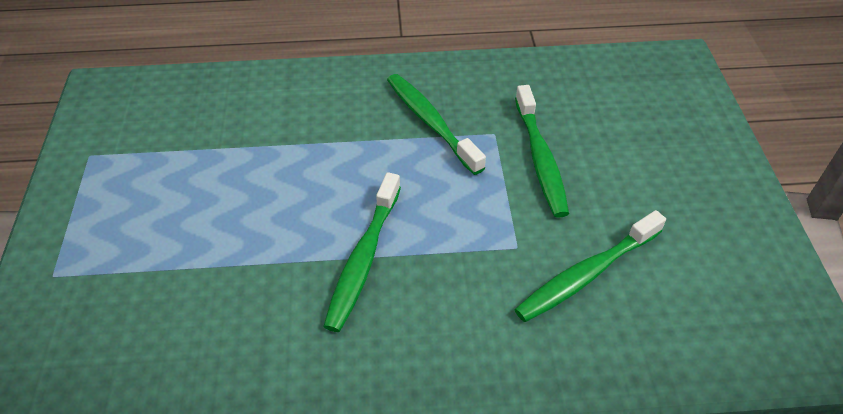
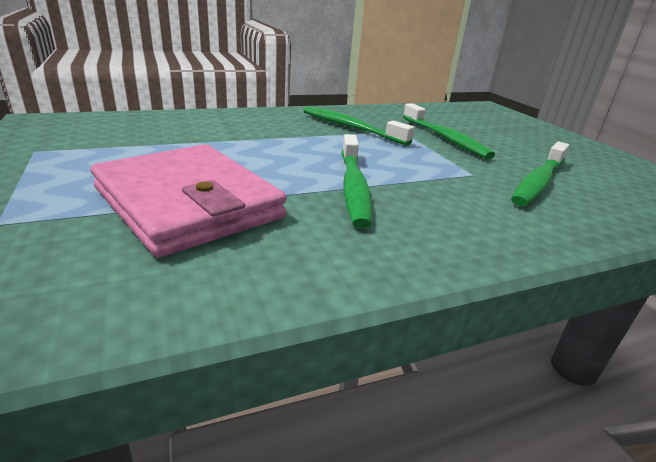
camera: 20 degrees left, 20 degrees down
none -> pink wallet [91,144,287,258]

